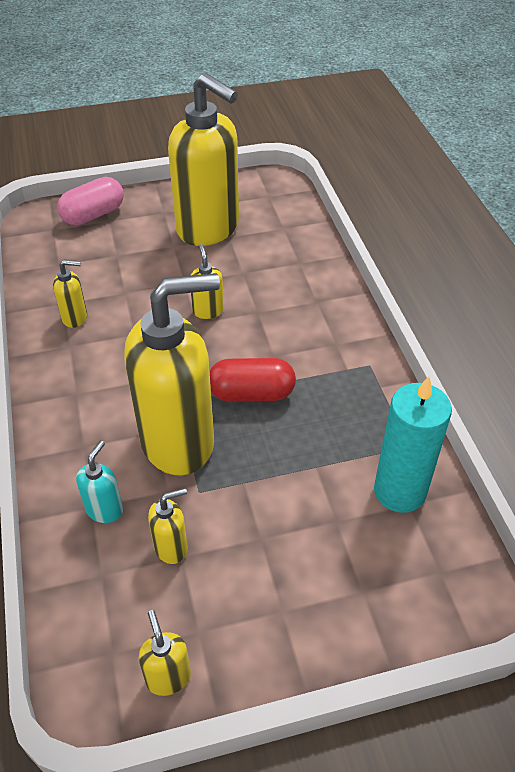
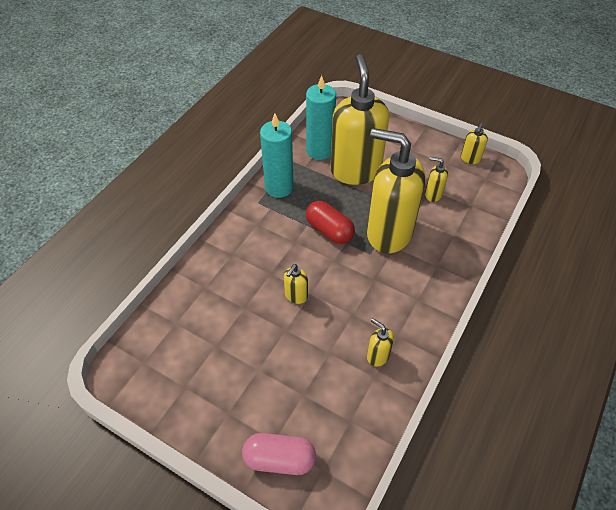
camera: 135 degrees left, 5 degrees up
turquoise soap dispenser [76,440,123,523] -> none
yellow soap dispenser [168,73,239,246] -> yellow soap dispenser moved to [330,54,389,185]
none -> turquoise candle [260,114,294,198]

